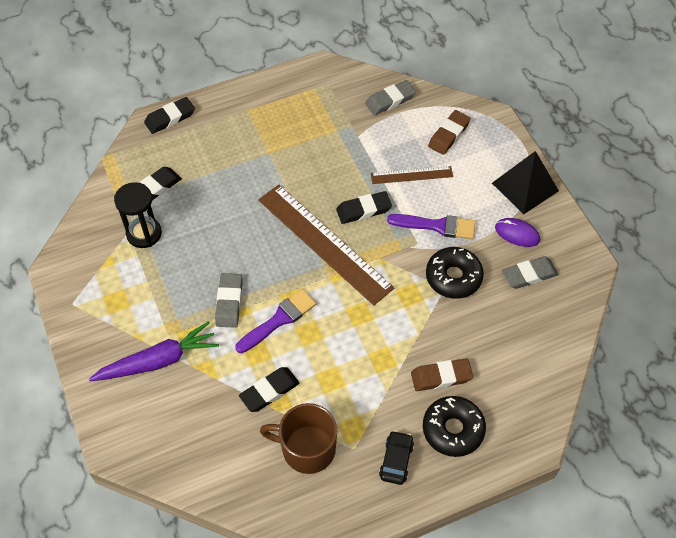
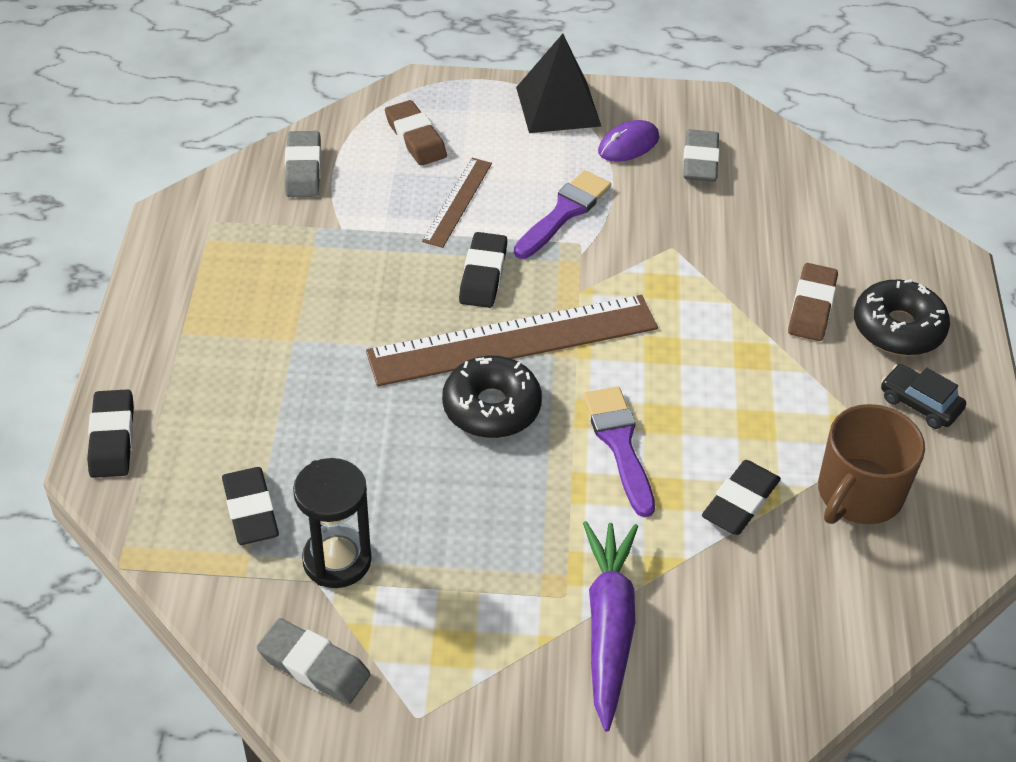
camera: 65 degrees left, 10 degrees down
grey eraser [215,273,242,328] -> grey eraser moved to [257,618,371,705]
black eraser [239,367,299,412] -> black eraser turned 45 degrees clockwise [702,460,781,535]
black donut [426,247,484,299] -> black donut moved to [442,355,542,438]

